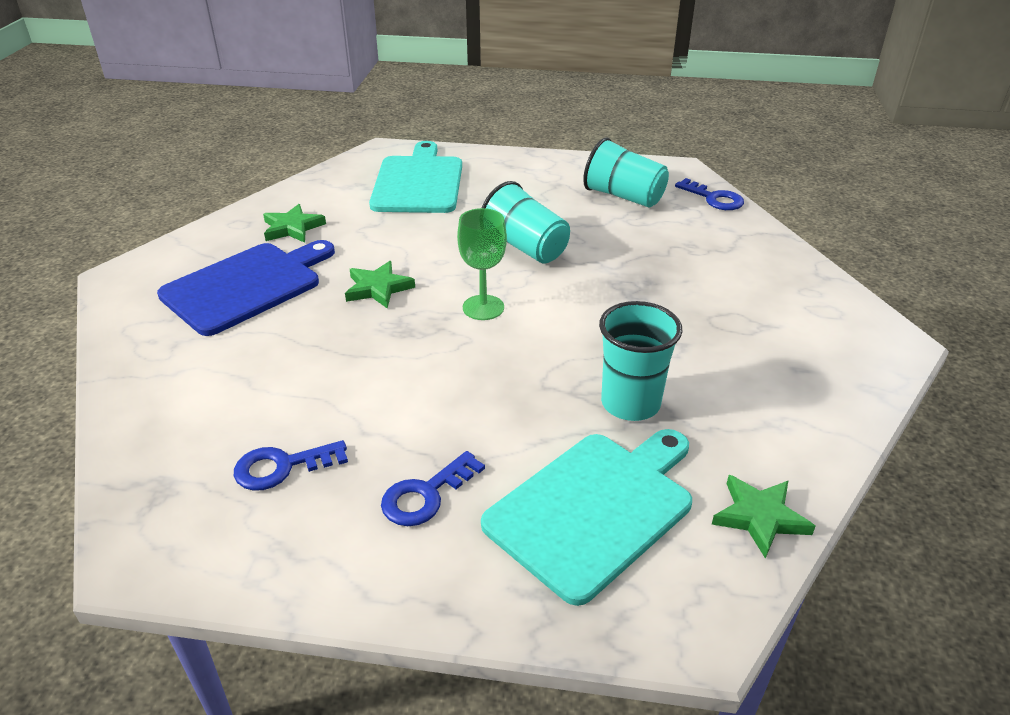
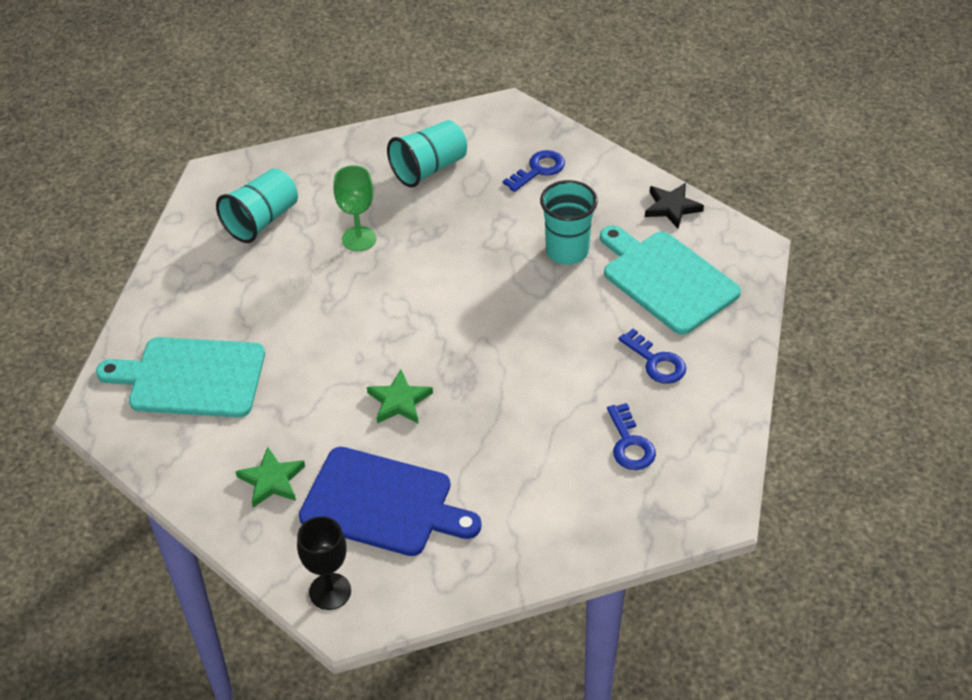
camera: 85 degrees left, 10 degrees up
blue cutting board [157,240,335,336] -> blue cutting board turned 150 degrees clockwise [299,447,482,556]
green goblet [457,208,507,320] -> green goblet moved to [334,165,376,251]
turquoise cup [482,181,570,263] -> turquoise cup moved to [387,120,467,188]
blue key [675,178,744,210] -> blue key moved to [503,150,565,192]
green star [712,475,816,559] -> black star [645,183,704,228]
none -> black goblet [297,516,351,610]

